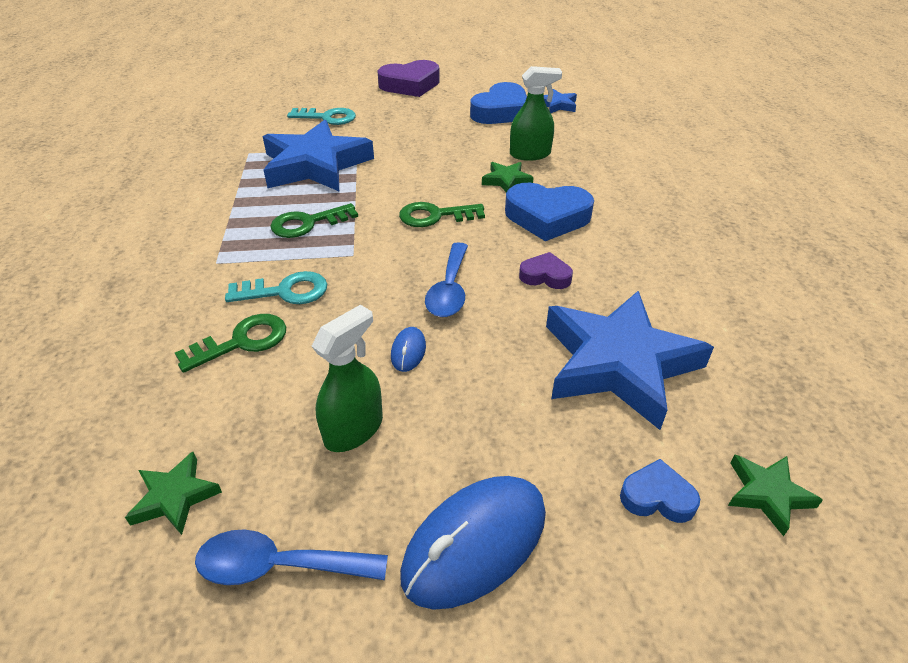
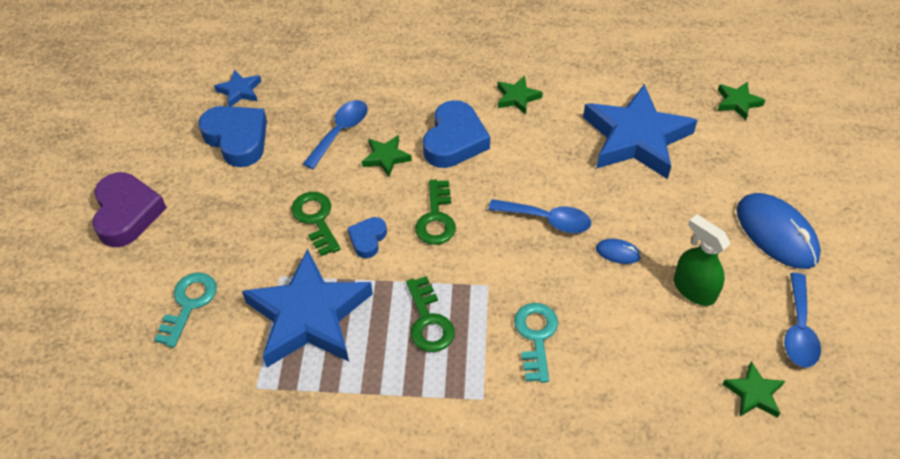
camera: 80 degrees left, 10 degrees up
green key [175,314,286,373] -> green key moved to [291,192,341,256]
green spray bottle [510,66,562,161] -> blue spoon [303,100,368,169]
purple heart [519,252,573,289] -> none
blue heart [620,459,700,523] -> blue heart moved to [348,217,387,258]
none -> green star [497,76,543,115]

